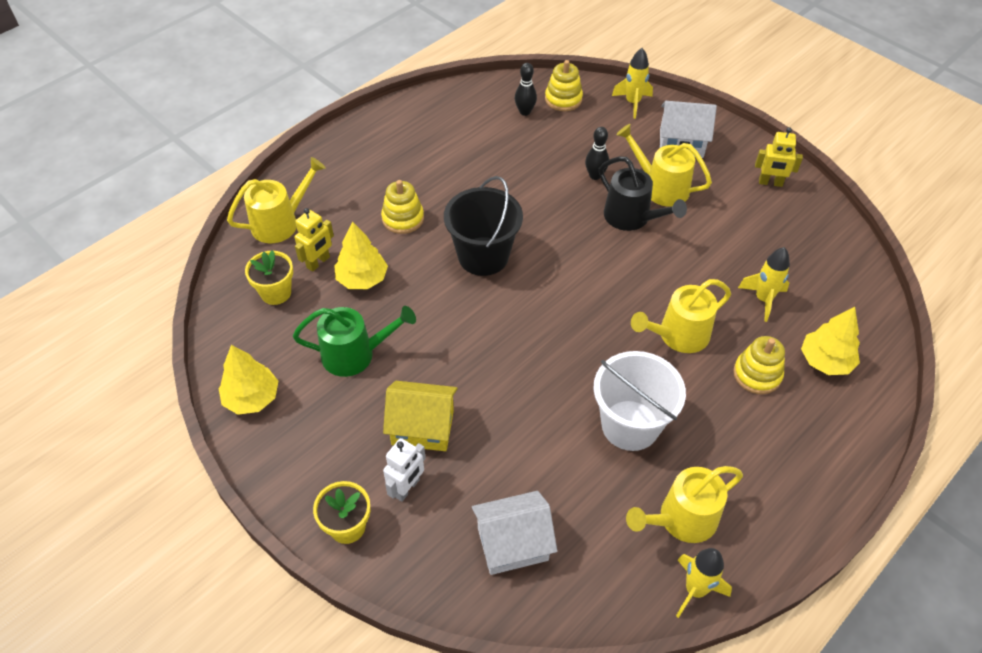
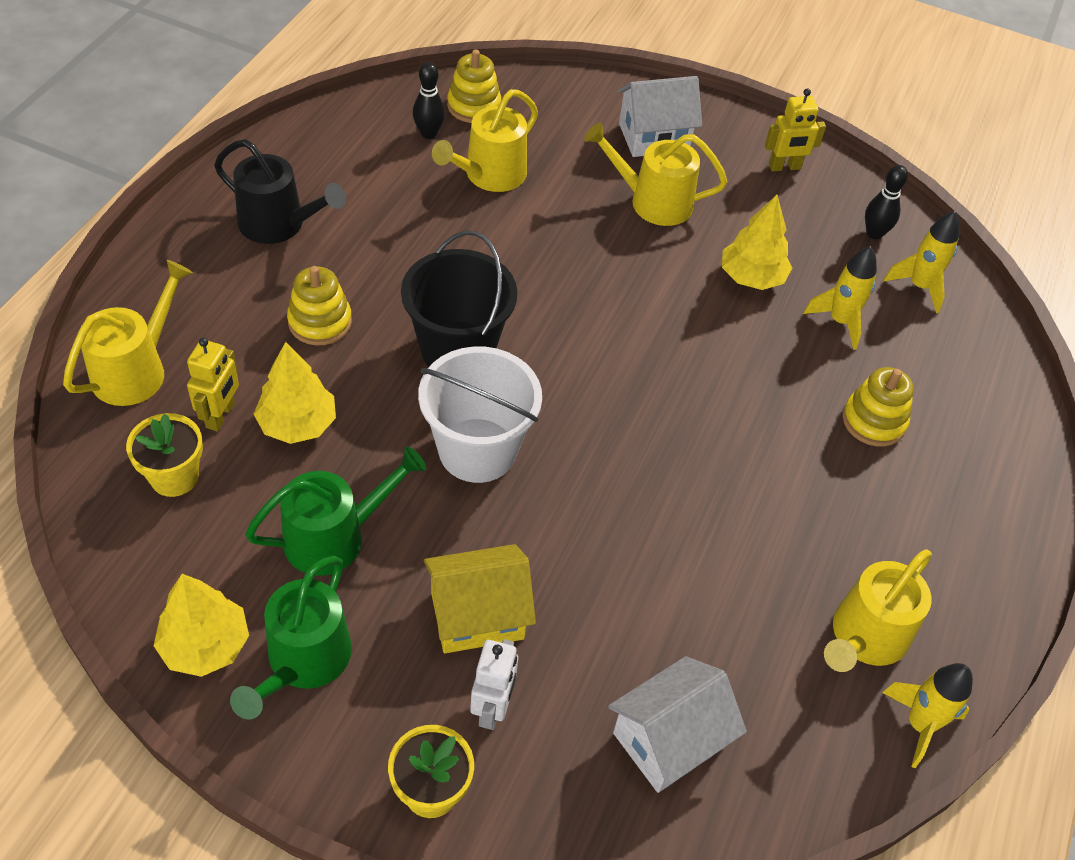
camera: 25 degrees left, 0 degrees up
black bowling pin [585,127,609,180] -> black bowling pin moved to [865,165,908,239]
white bucket [593,351,686,451] -> white bucket moved to [418,346,542,483]
black watering can [599,156,687,231] -> black watering can moved to [214,139,346,244]
yellow rocket [612,48,653,119] -> yellow rocket moved to [884,211,959,313]
yellow watering can [631,279,731,353] -> yellow watering can moved to [432,89,538,192]
yellow tree [801,307,860,375] -> yellow tree moved to [722,195,792,290]
none -> green watering can [230,556,352,719]

